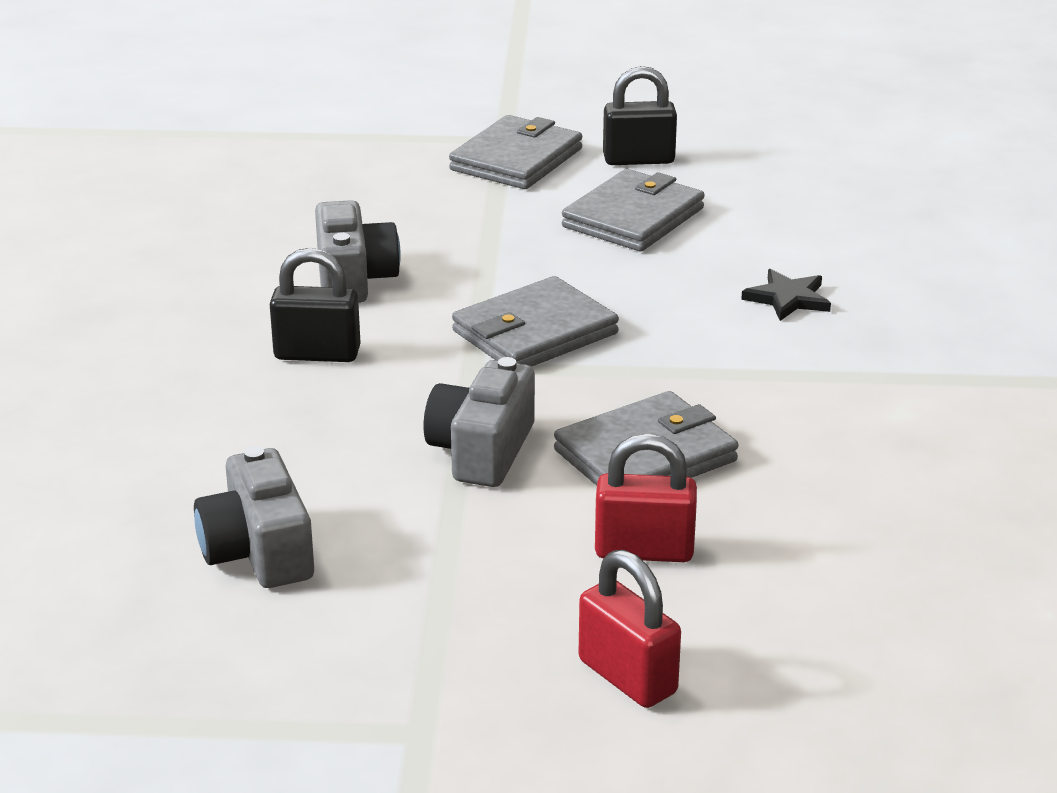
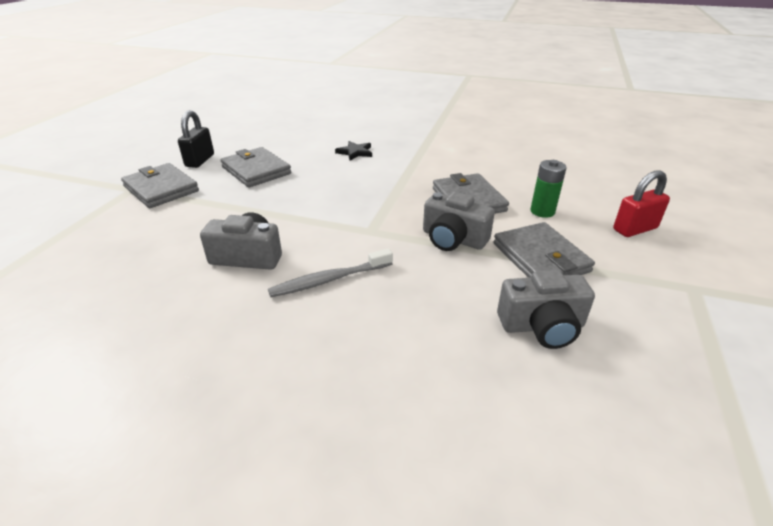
camera: 75 degrees left, 5 degrees up
black padlock [270,248,361,362] -> grey toothbrush [268,248,393,297]
grey wallet [452,276,619,367] -> grey wallet moved to [493,222,595,278]
red padlock [595,434,697,562] -> green battery [530,160,567,218]

